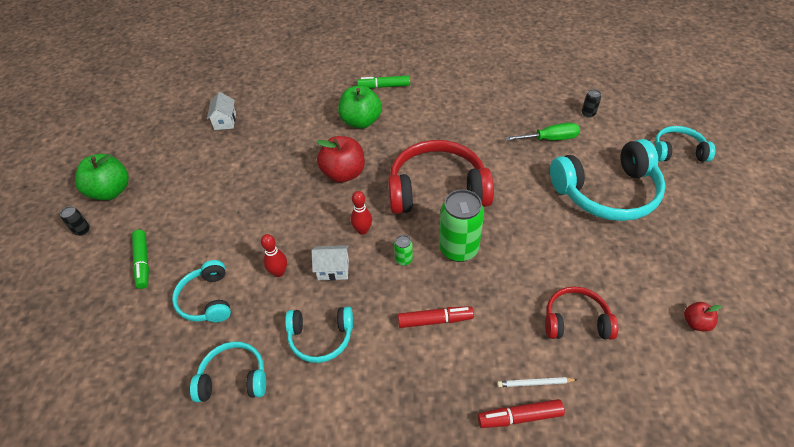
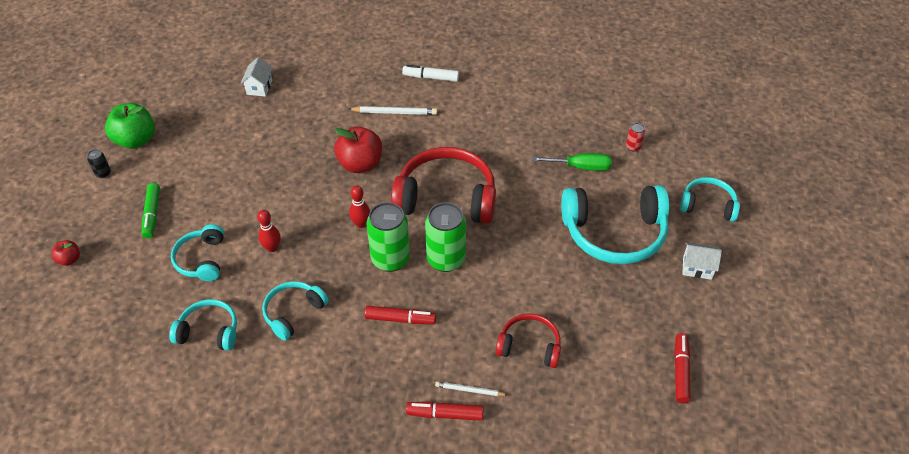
camera: 10 degrees right, 0 degrees up
turquoise headphones [285,307,353,363] -> turquoise headphones turned 120 degrees clockwise [262,281,329,341]
white house [311,245,349,281] -> white house moved to [682,242,722,280]
green apple [338,85,382,129] -> white pencil [349,106,437,115]
green marker [357,75,410,88] -> white marker [402,65,459,82]
green can [394,235,413,266] -> green can [367,202,410,272], size x2.26
black can [582,89,601,118] -> red can [626,123,645,152]
red apple [684,302,721,332] -> red apple moved to [51,240,80,266]
none -> red marker [674,333,691,403]

